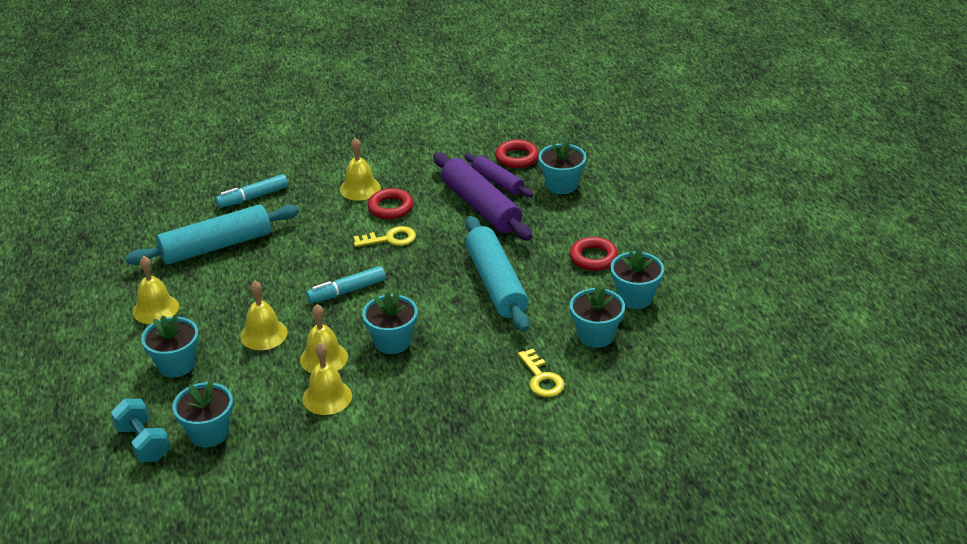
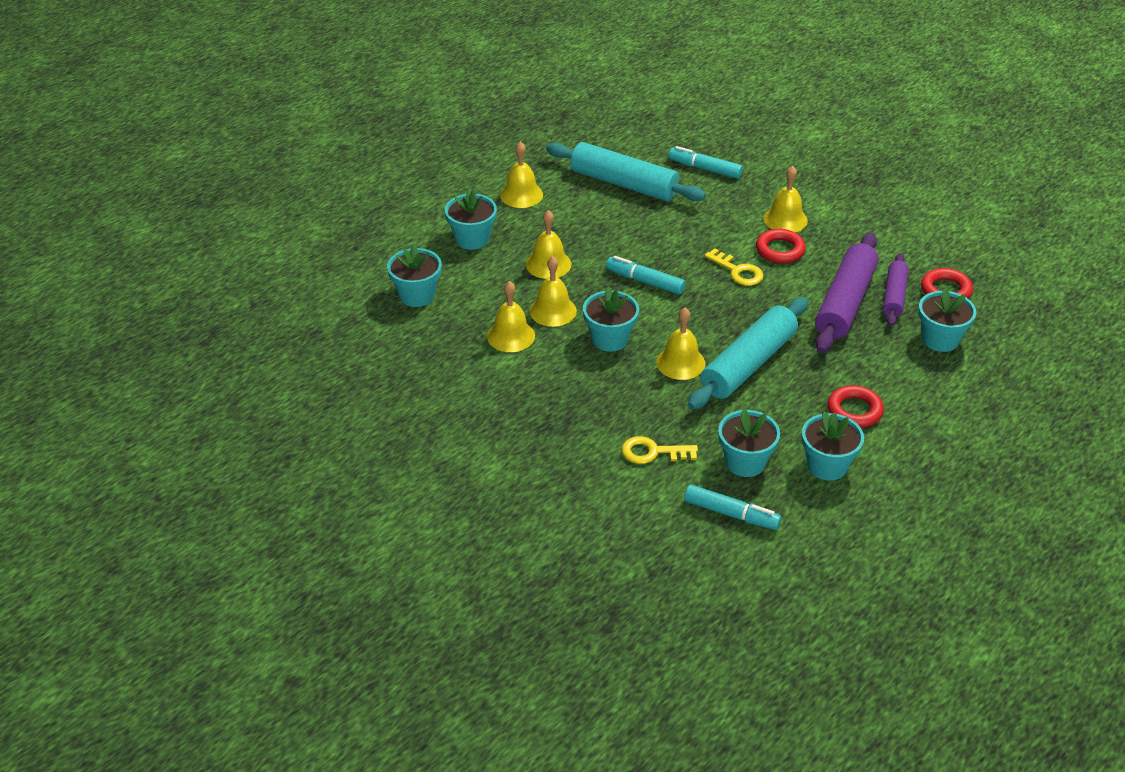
camera: 55 degrees right, 5 degrees up
turquoise dumbbell [111,399,170,462] -> none
yellow key [518,349,565,397] -> yellow key turned 60 degrees clockwise [621,436,698,464]
none -> yellow bell [656,308,705,380]
none -> turquoise marker [684,484,781,530]

